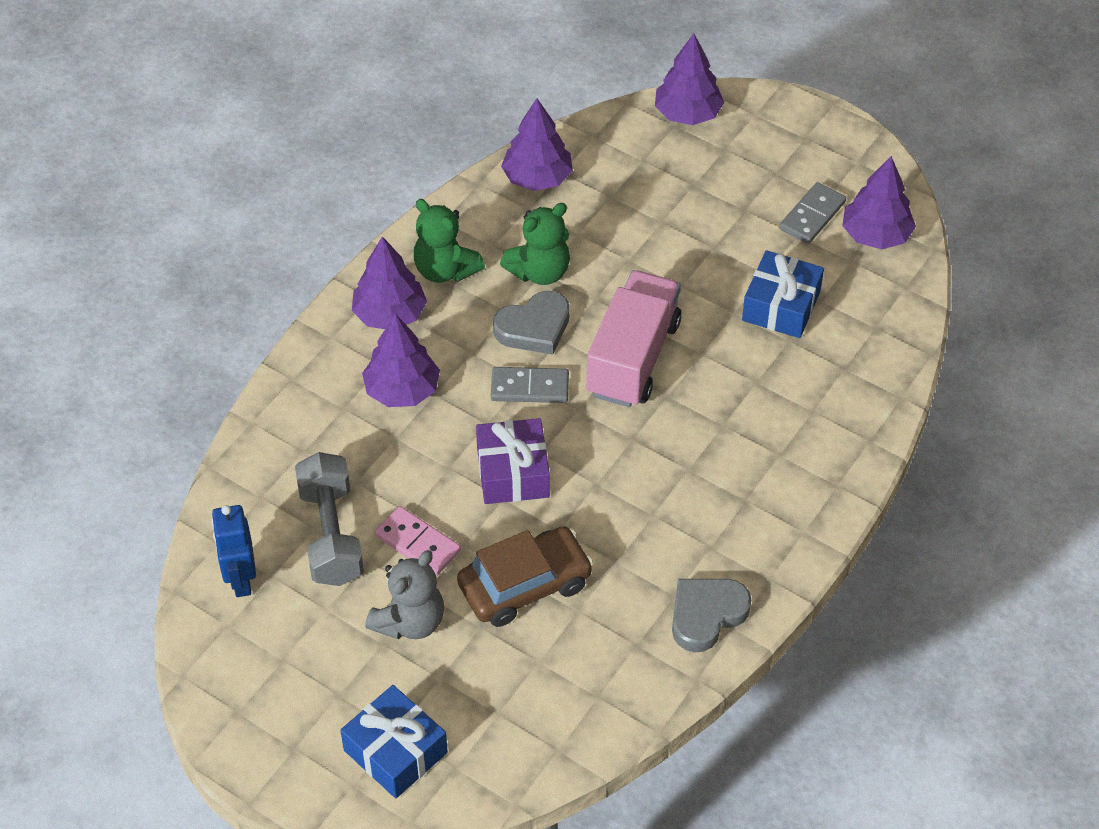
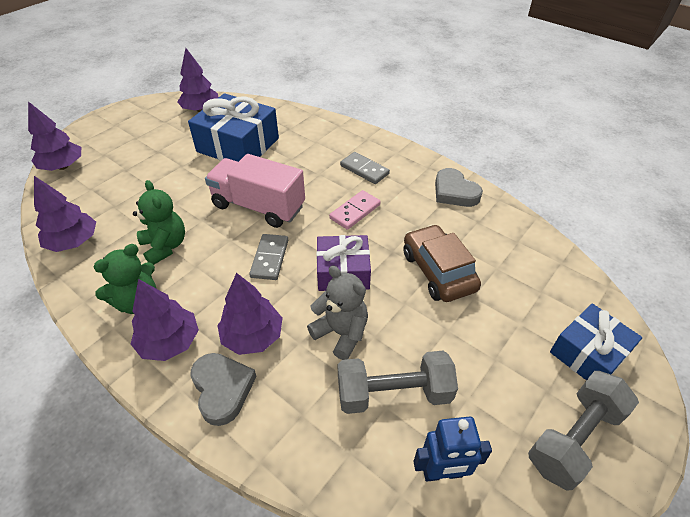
camera: 85 degrees left, 5 degrees down
grey teddy bear [365,550,444,639] -> grey teddy bear moved to [307,266,368,360]
pink domino [375,506,461,576] -> pink domino moved to [329,190,381,230]
grey heart [493,291,570,355] -> grey heart moved to [191,353,257,426]
blue gift [742,250,824,338] -> blue gift [188,93,279,162], size x1.58
grey domino [779,182,846,244] -> grey domino moved to [340,152,390,184]
none -> grey dumbbell [528,371,639,491]

